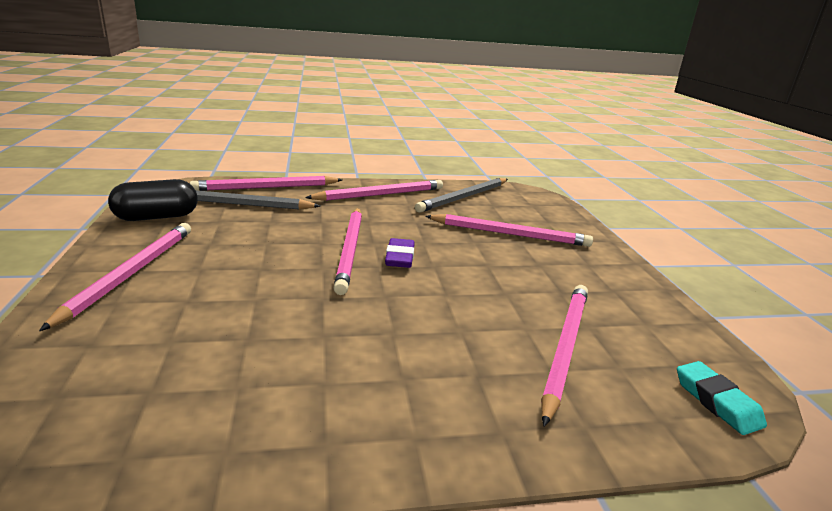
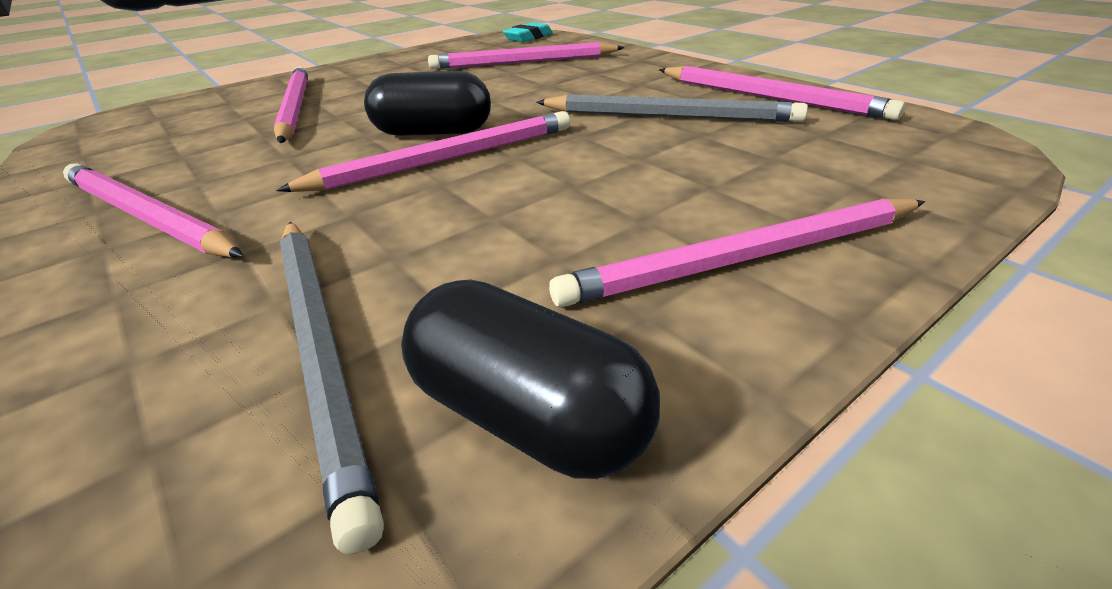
camera: 115 degrees left, 10 degrees up
pink pencil [190,176,342,191] -> pink pencil moved to [659,66,905,120]
purple eraser [385,238,414,268] -> black capsule [364,71,491,136]
grey pencil [415,178,508,213] -> grey pencil moved to [536,94,808,122]

